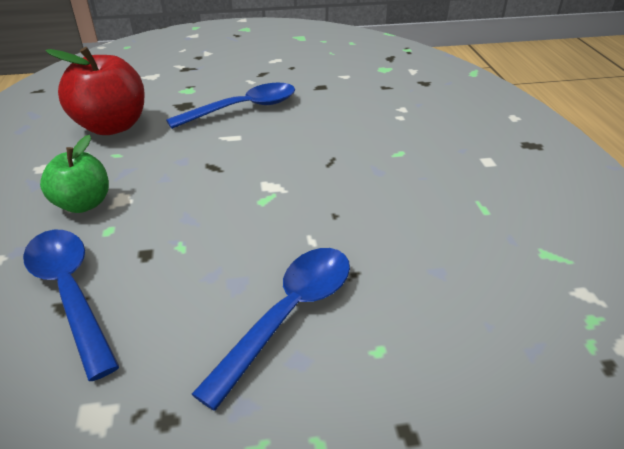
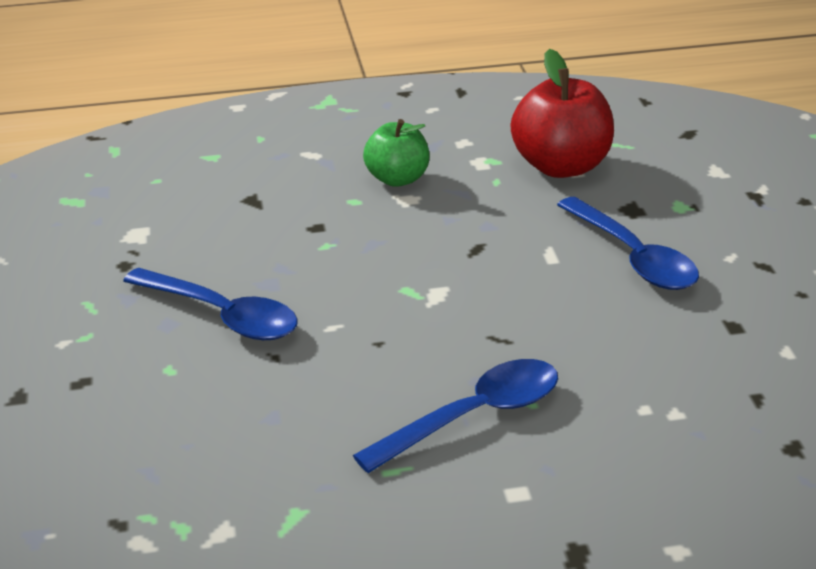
camera: 90 degrees right, 5 degrees down
blue spoon [23,230,120,381] -> blue spoon moved to [353,359,558,473]

